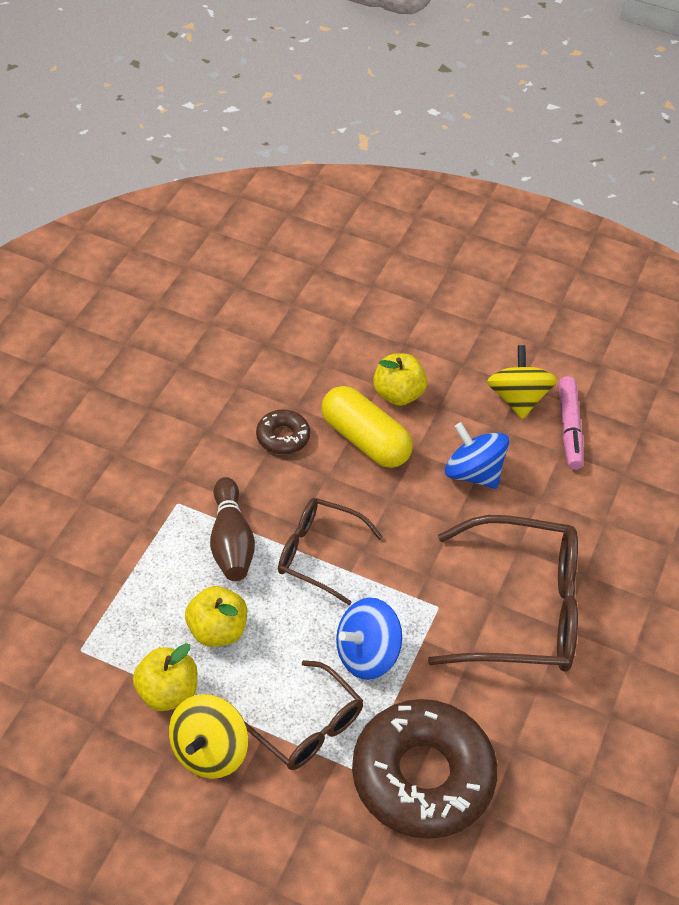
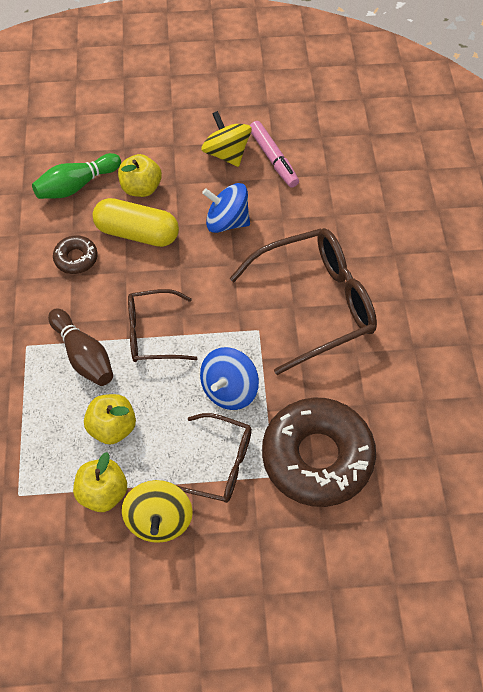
camera: 25 degrees left, 10 degrees up
none -> green bowling pin [32,153,121,199]

